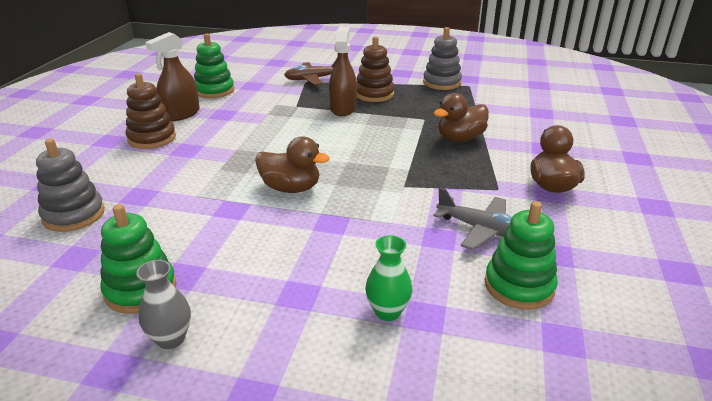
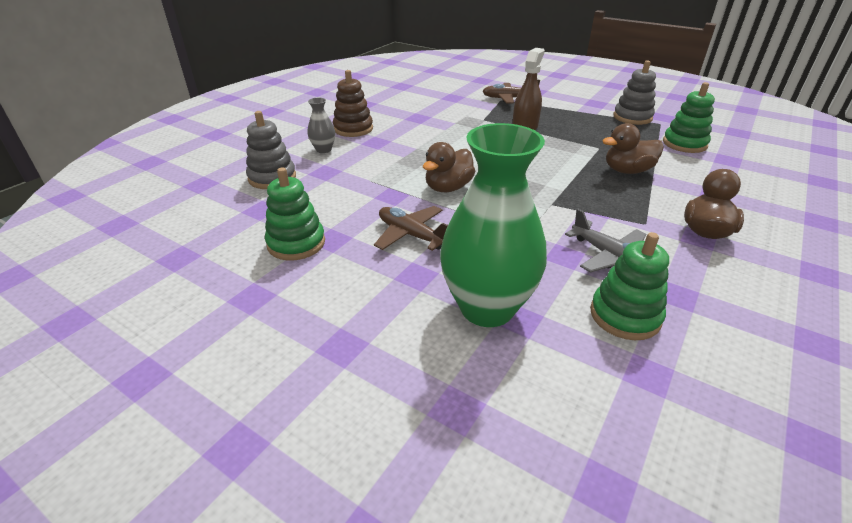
camera: 20 degrees right, 5 degrees up
grey vase [136,260,191,349] -> grey vase moved to [308,98,335,153]
brown spray bottle [145,32,200,121] -> none
green stacking toy [194,33,234,98] -> green stacking toy moved to [663,82,715,153]
brown duck [255,136,330,193] -> brown duck turned 90 degrees clockwise [423,142,475,192]
brown stacking toy [357,36,395,102] -> none
green vase [365,235,412,321] -> green vase [440,123,547,327], size x2.29
none -> brown plane [374,206,448,251]

